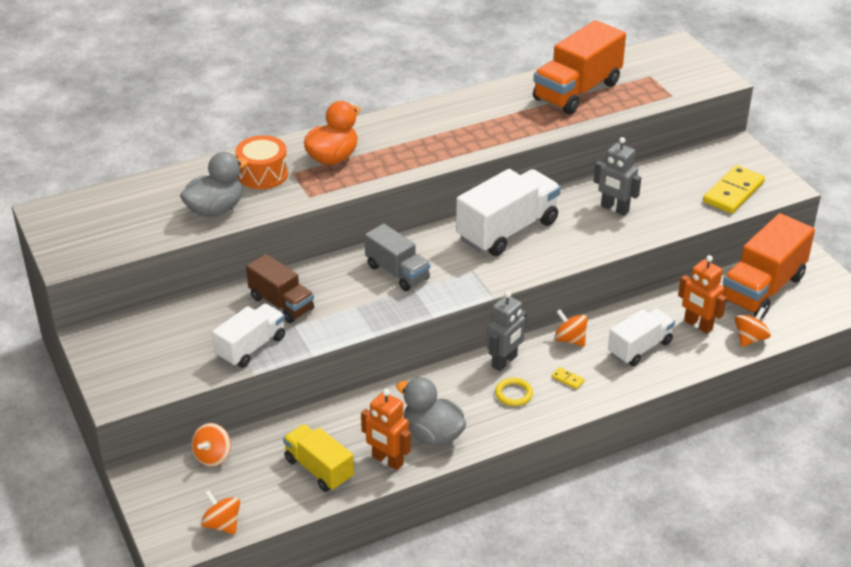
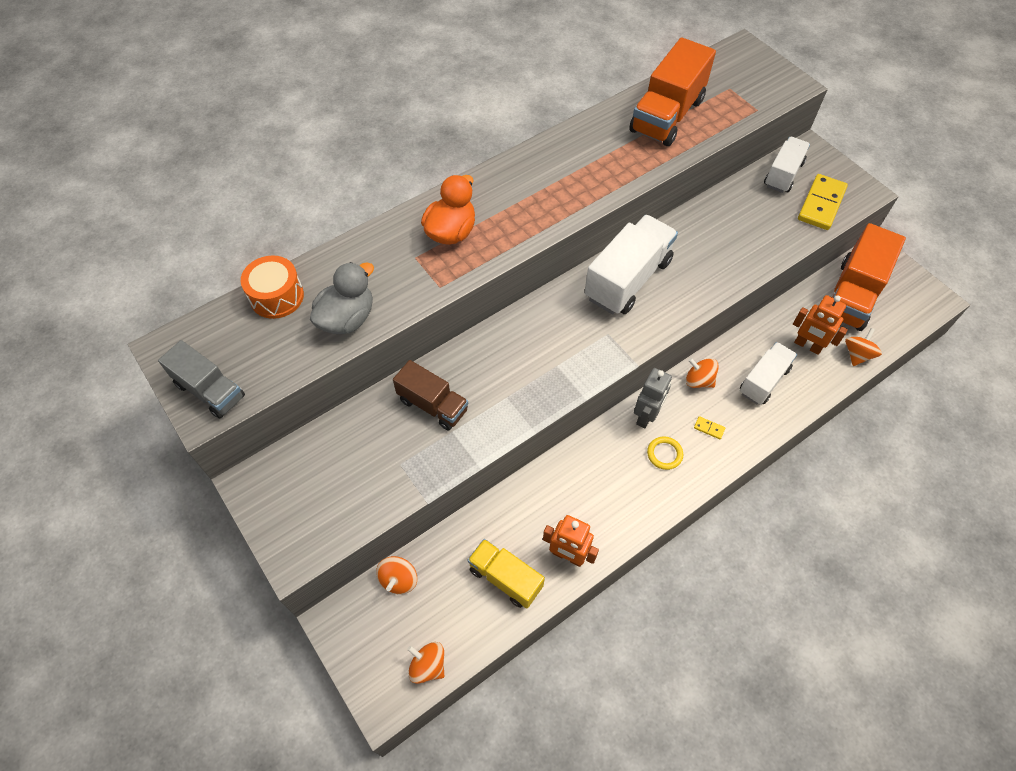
camera: 10 degrees left, 20 degrees up
white truck [212,304,285,368] -> white truck moved to [764,137,810,193]
orange drum [235,135,288,189] -> orange drum moved to [241,255,304,319]
grey truck [364,224,430,291] -> grey truck moved to [158,340,245,419]
grey duck [396,377,466,446] -> none
grey robot [594,137,641,216] -> none

